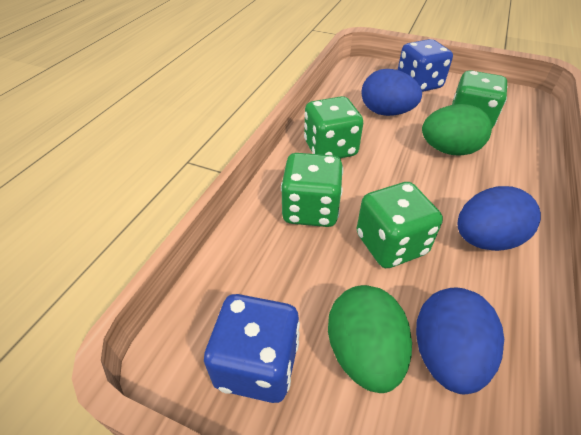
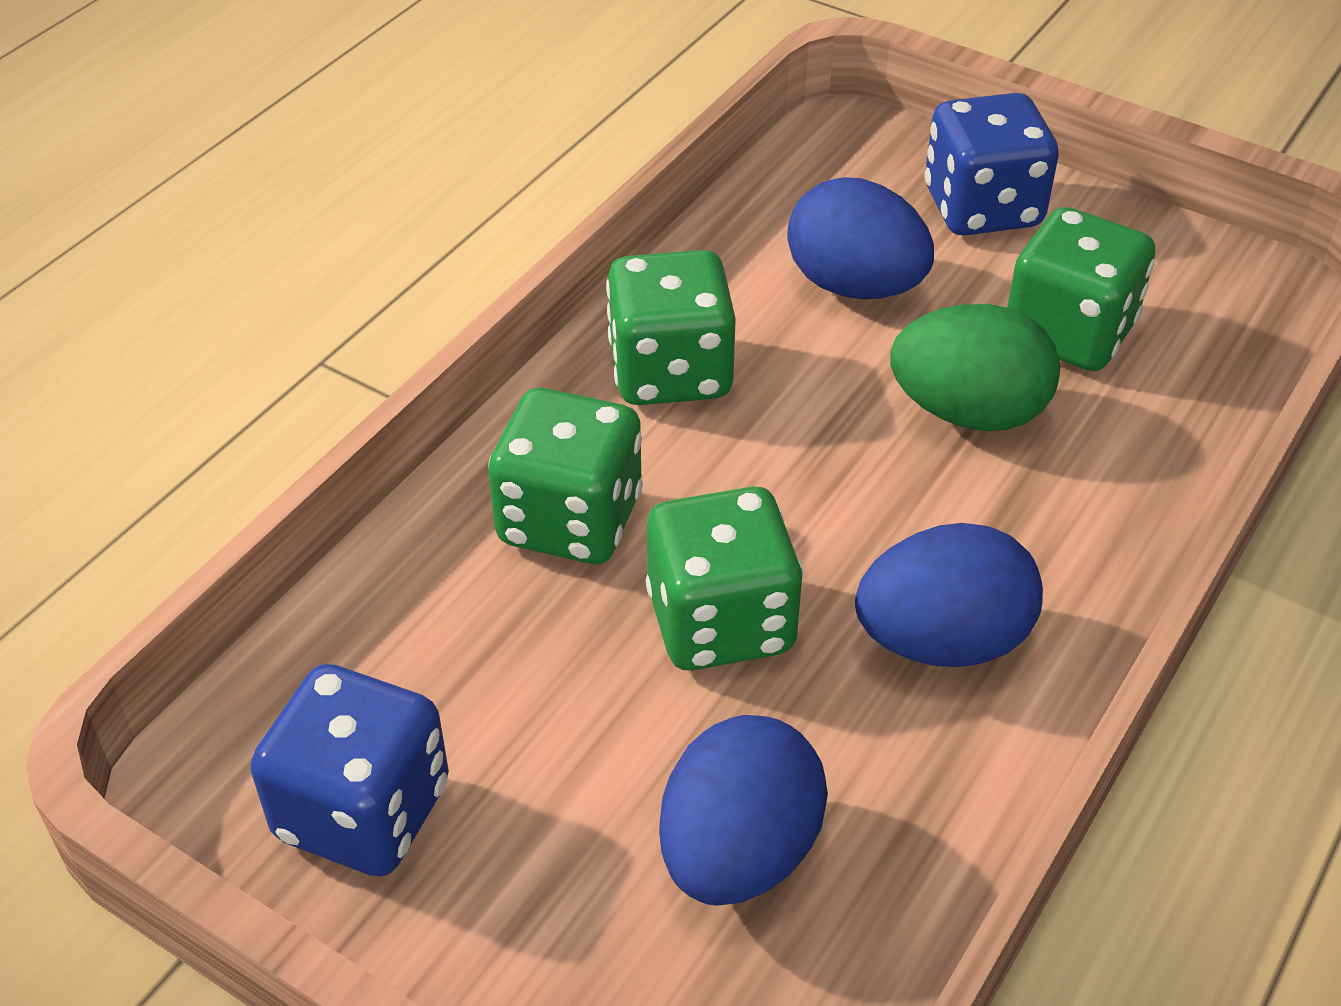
camera: 10 degrees right, 0 degrees up
green egg [328,285,412,393] -> none

